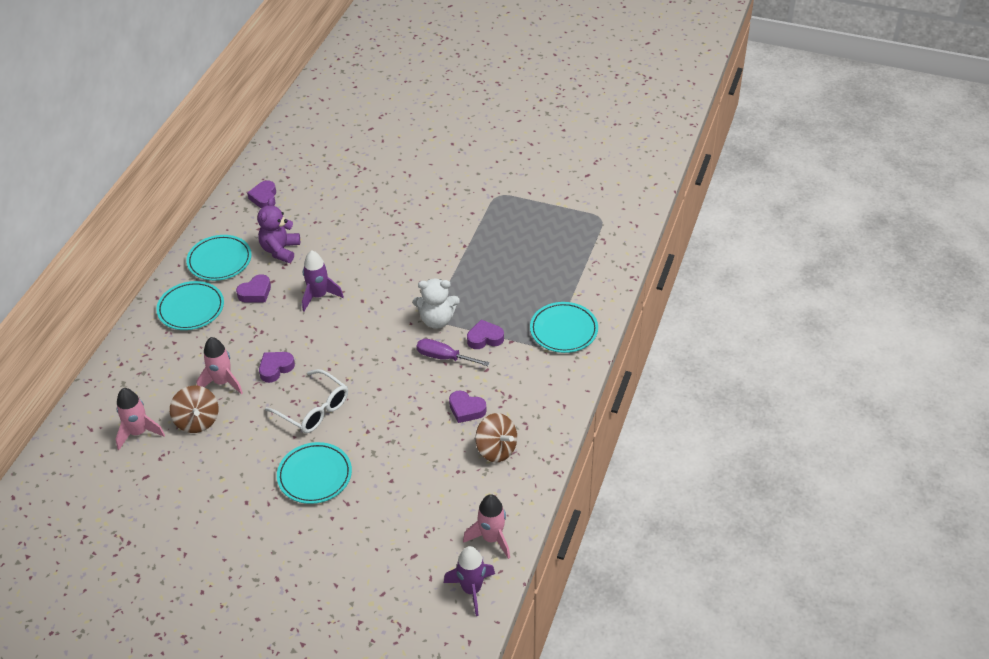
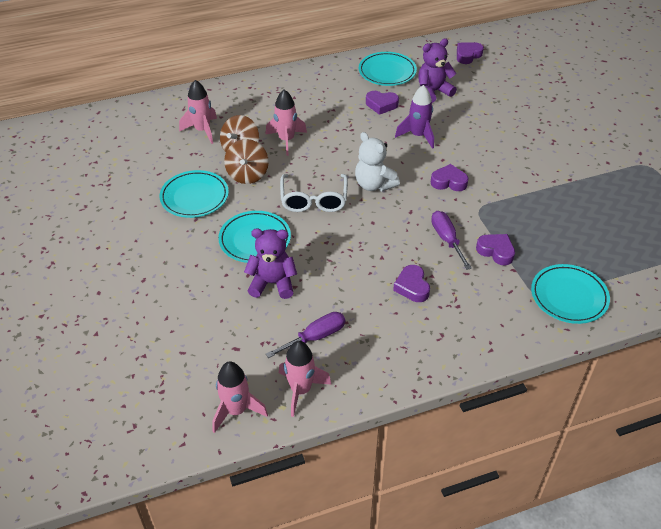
camera: 50 degrees right, 0 degrees up
turquoise plate [156,281,224,330] -> turquoise plate moved to [160,170,229,218]
purple heart [259,352,295,383] -> purple heart moved to [431,164,469,191]
white teddy bear [413,278,460,329] -> white teddy bear moved to [355,132,400,191]
purple rocket [444,546,495,616] -> pink rocket [212,361,268,433]
brown spinning top [475,413,517,462] -> brown spinning top moved to [224,139,269,184]
none -> purple teddy bear [244,228,297,299]
none -> purple screwdriver [266,312,345,358]

